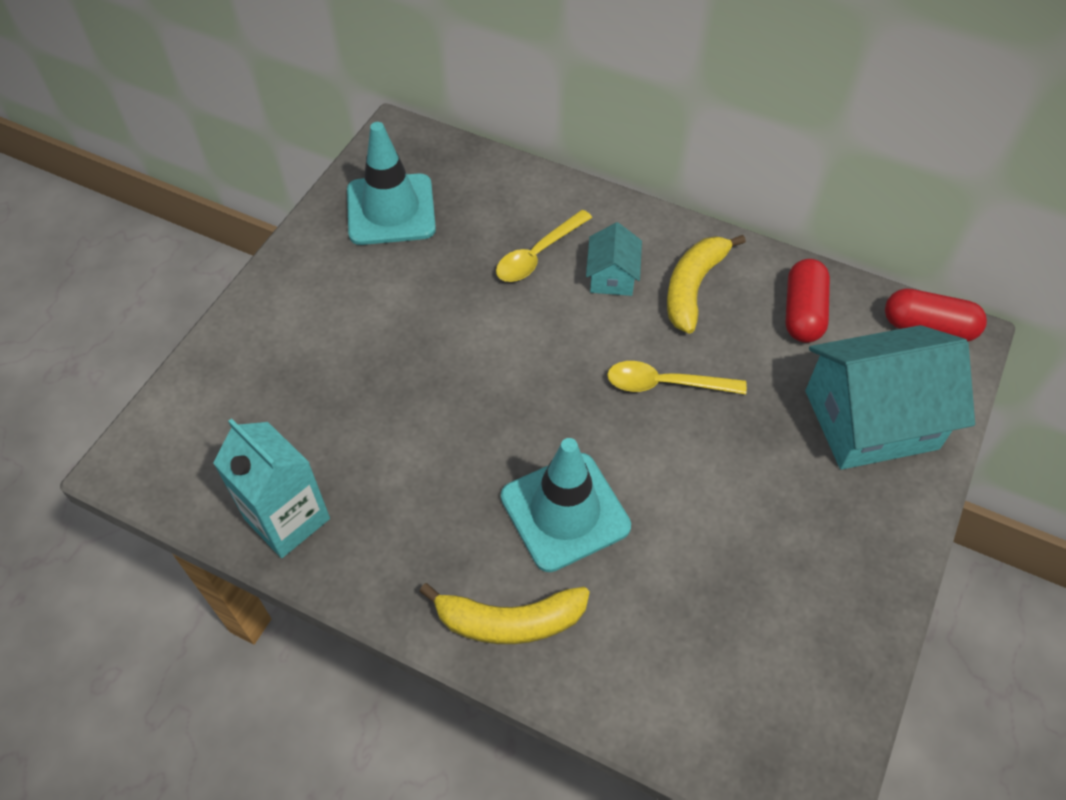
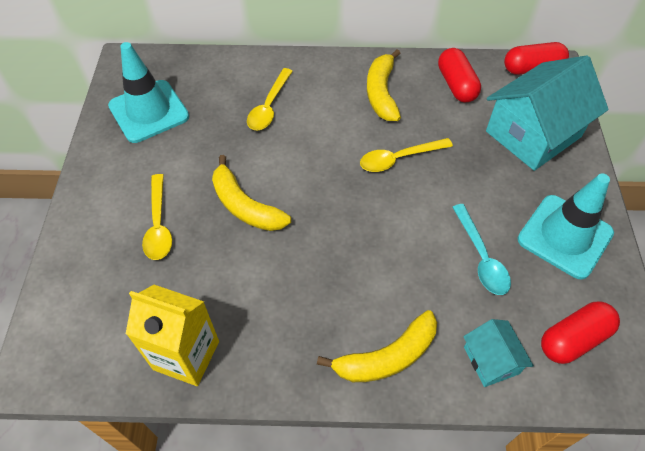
camera: 25 degrees left, 0 degrees up
turquoise carton [213,418,330,558] -> yellow carton [126,285,219,386]
turquoise traffic cone [501,438,631,572] -> turquoise traffic cone moved to [518,173,614,279]
turquoise house [586,222,642,296] -> turquoise house moved to [463,319,534,387]
none -> yellow spoon [142,174,172,260]
none -> yellow banana [212,155,291,231]
none -> turquoise spoon [452,204,511,295]
none -> red capsule [541,302,620,364]

